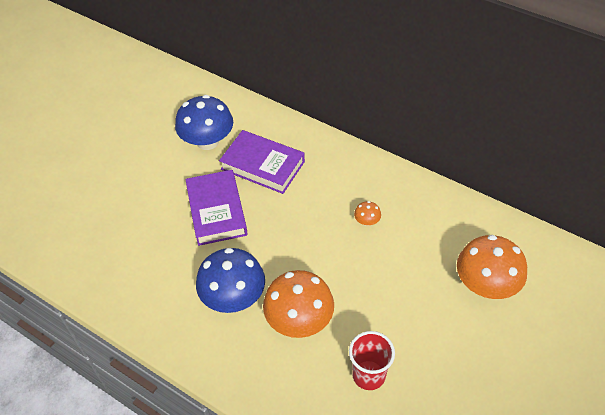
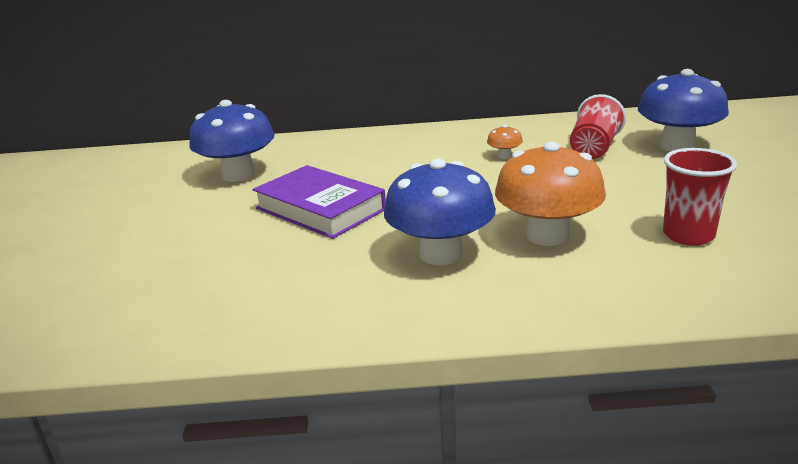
camera: 35 degrees left, 25 degrees down
purple book [219,130,305,194] -> none
orange mushroom [457,235,527,299] -> blue mushroom [638,69,729,151]
none -> red cup [570,94,626,159]

